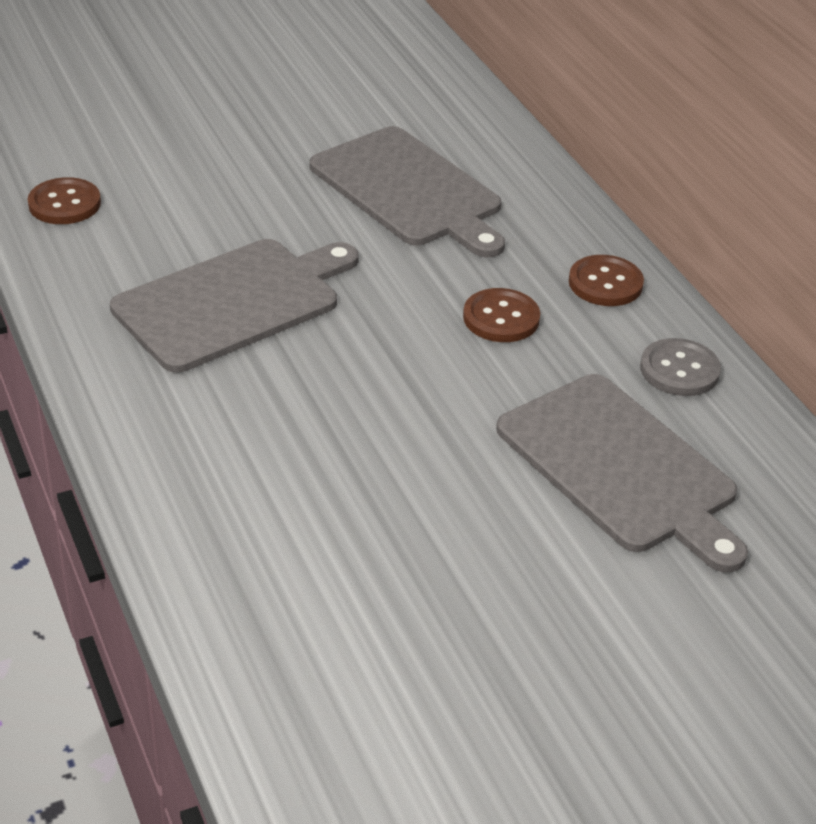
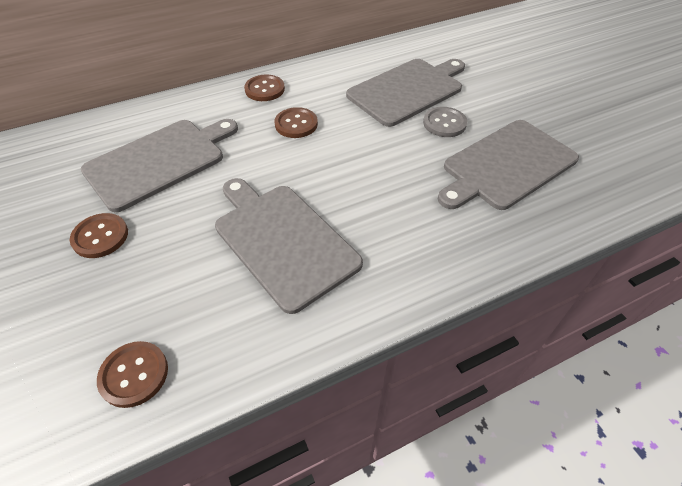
camera: 90 degrees left, 10 degrees up
grey button [640,338,721,396] -> grey button moved to [423,107,467,137]
none -> brown button [70,213,128,258]
none -> grey cutting board [438,120,579,210]

